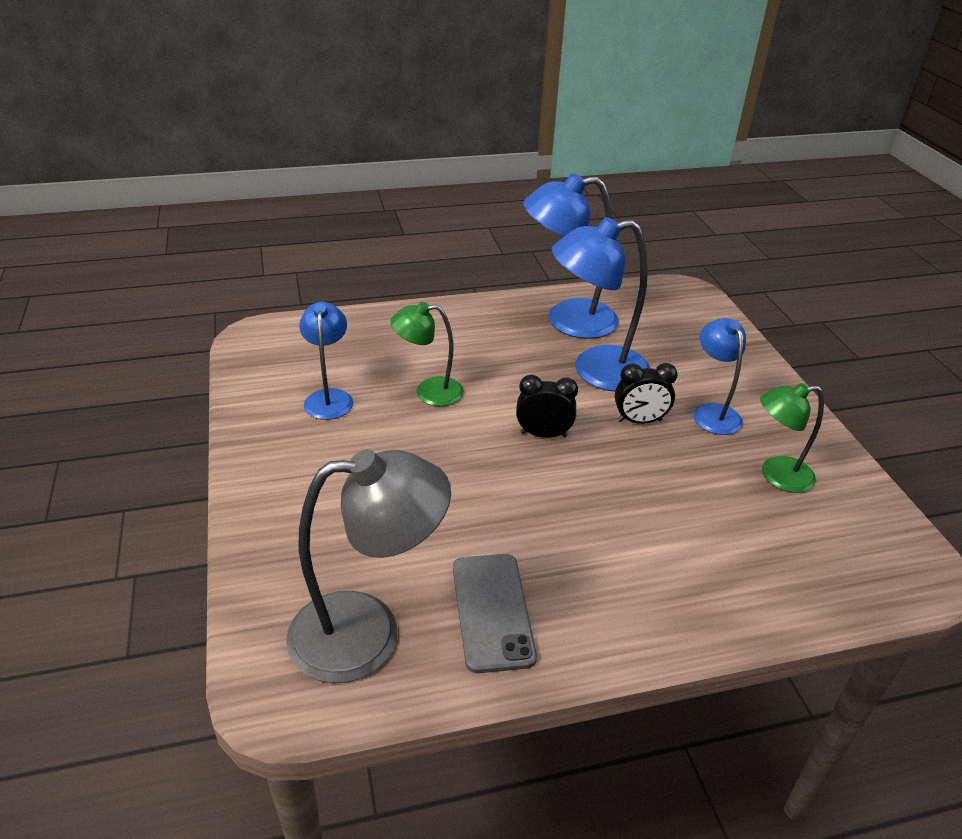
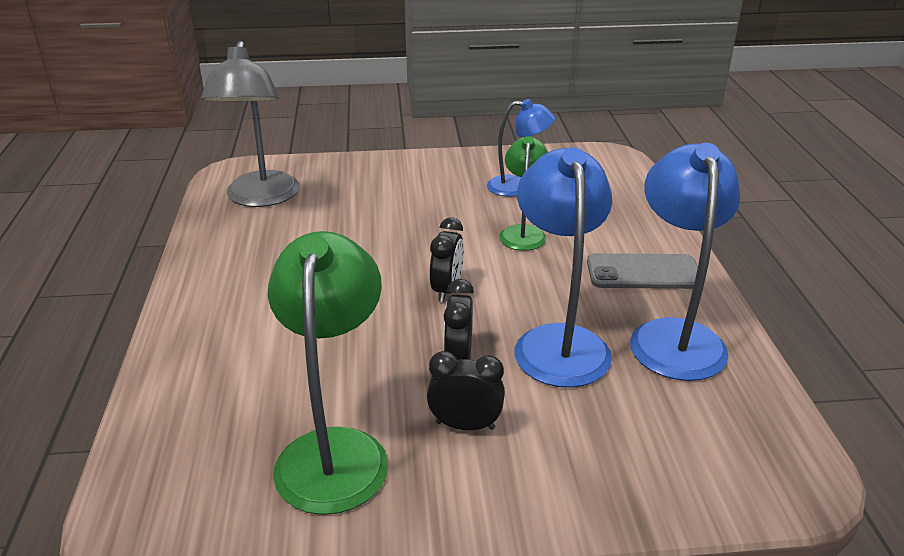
camera: 100 degrees right, 5 degrees down
grey phone [453,554,537,673] -> grey phone moved to [587,253,698,289]
blue lamp [693,318,746,435] -> black clock [427,351,505,430]
green lamp [760,383,824,493] -> green lamp [268,231,388,515], size x1.67

